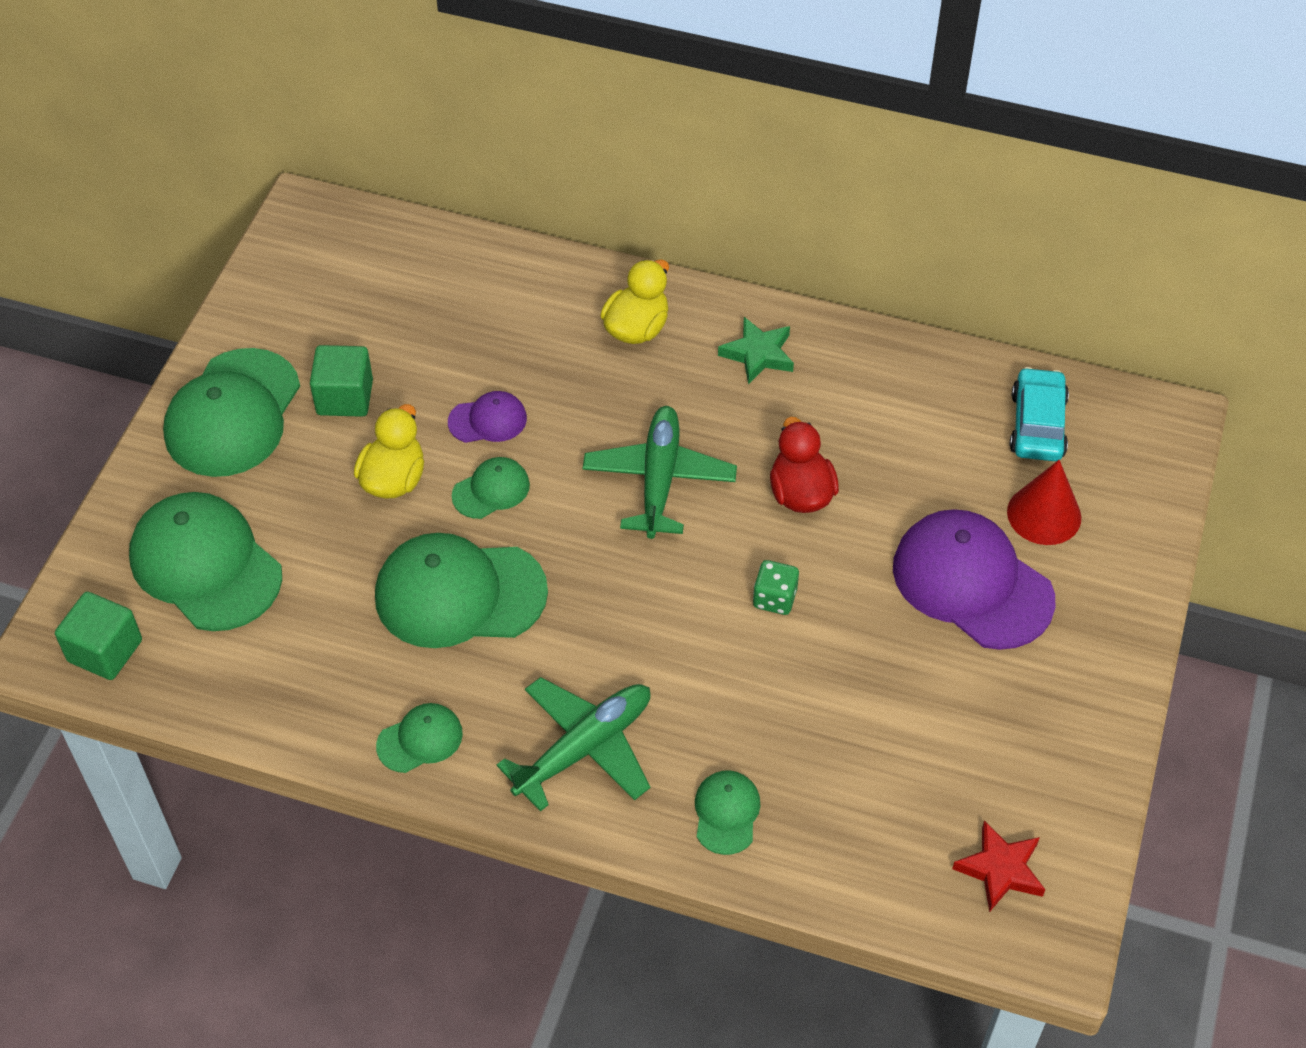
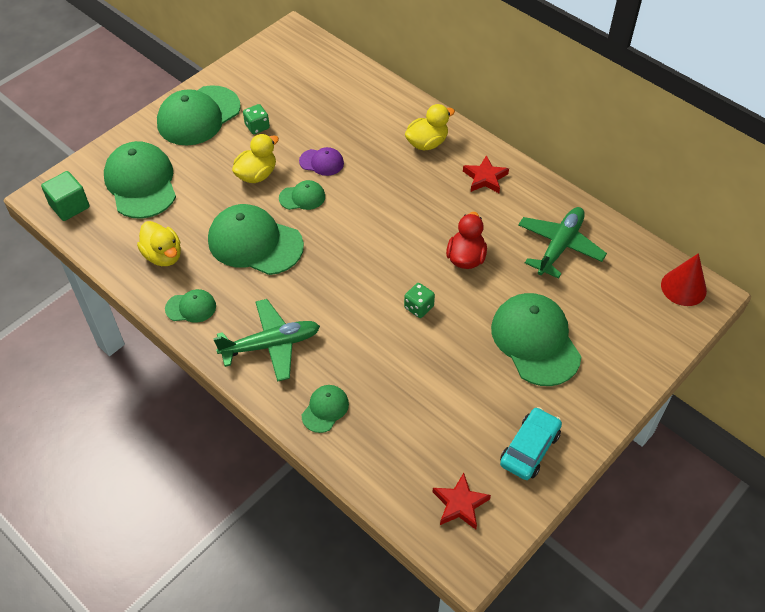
camera: 25 degrees right, 0 degrees up
green cube [310,345,373,417] -> green dice [243,104,270,134]
green plane [582,406,737,539] -> green plane moved to [518,207,607,279]
green star [718,317,794,385] -> red star [463,155,509,193]
purple cap [893,509,1055,650] -> green cap [491,293,581,386]
red cone [1007,460,1081,545] -> red cone moved to [661,253,707,306]
turquoise car [1010,367,1069,461] -> turquoise car moved to [500,407,562,480]
none -> yellow duck [137,221,181,266]

